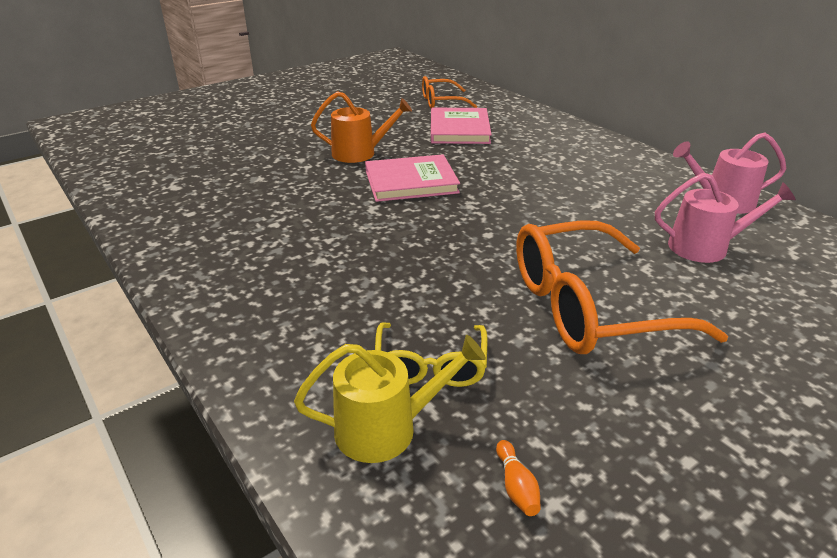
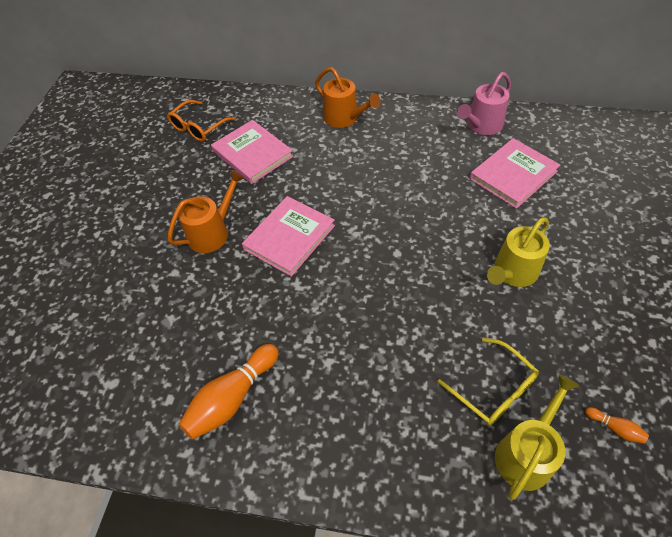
camera: 40 degrees left, 20 degrees up
orange glasses [516,220,728,354] -> yellow watering can [487,217,550,287]
pink watering can [655,173,796,263] -> pink book [470,138,560,209]
none -> orange bowling pin [179,344,279,440]
none -> orange watering can [315,67,381,128]

